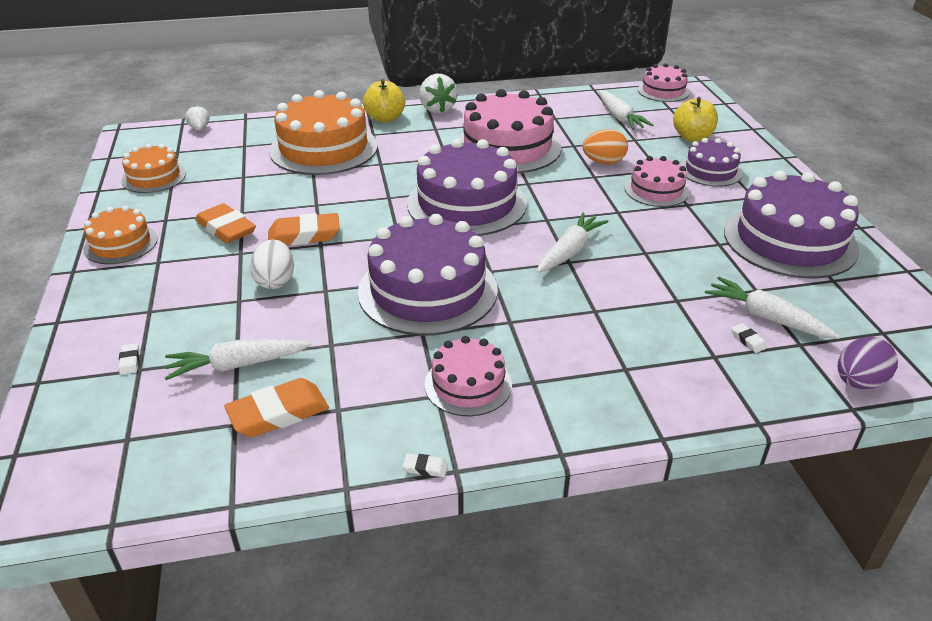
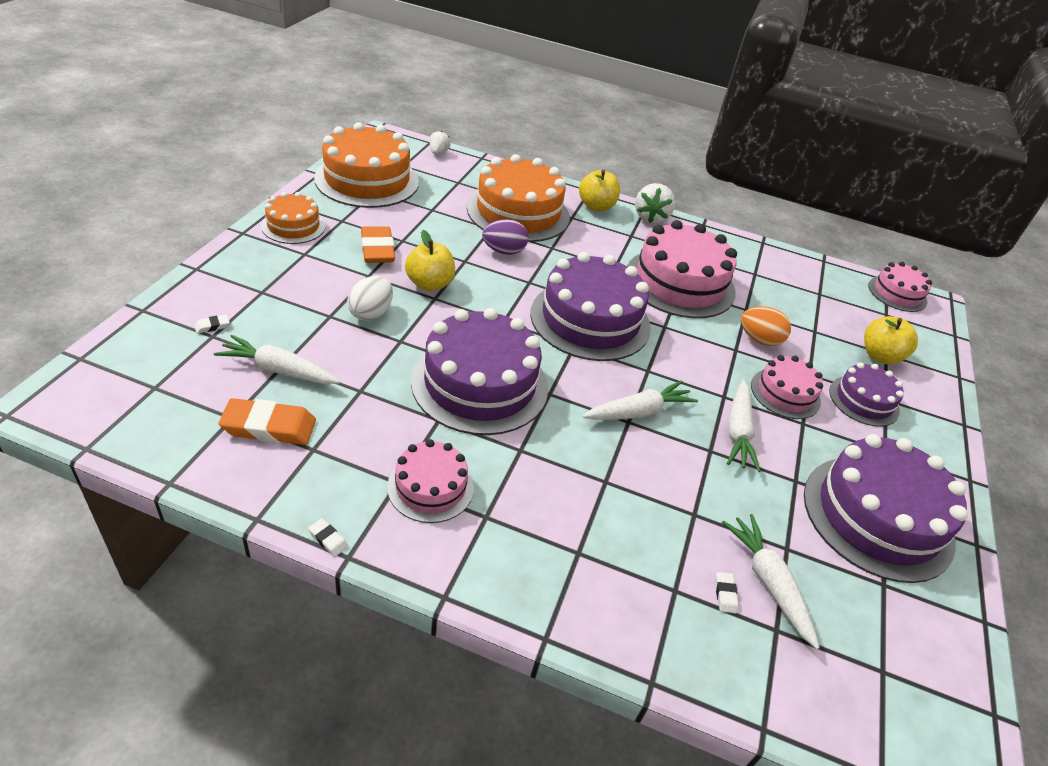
camera: 25 degrees right, 5 degrees up
white eraser [118,343,139,375] -> white eraser turned 45 degrees clockwise [194,315,230,334]
orange cake [121,144,186,193] -> orange cake [314,122,419,208], size x1.84
orange eraser [268,213,340,246] -> yellow apple [405,230,455,291]
white carrot [599,90,654,130] -> white carrot moved to [727,380,760,472]
purple egg [837,337,898,389] -> purple egg moved to [482,219,528,255]

